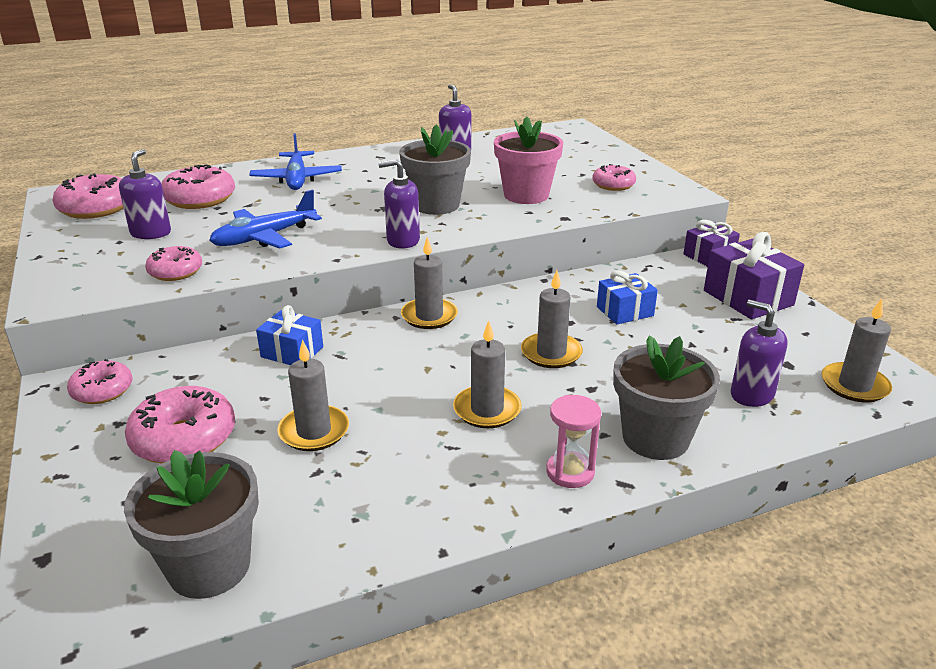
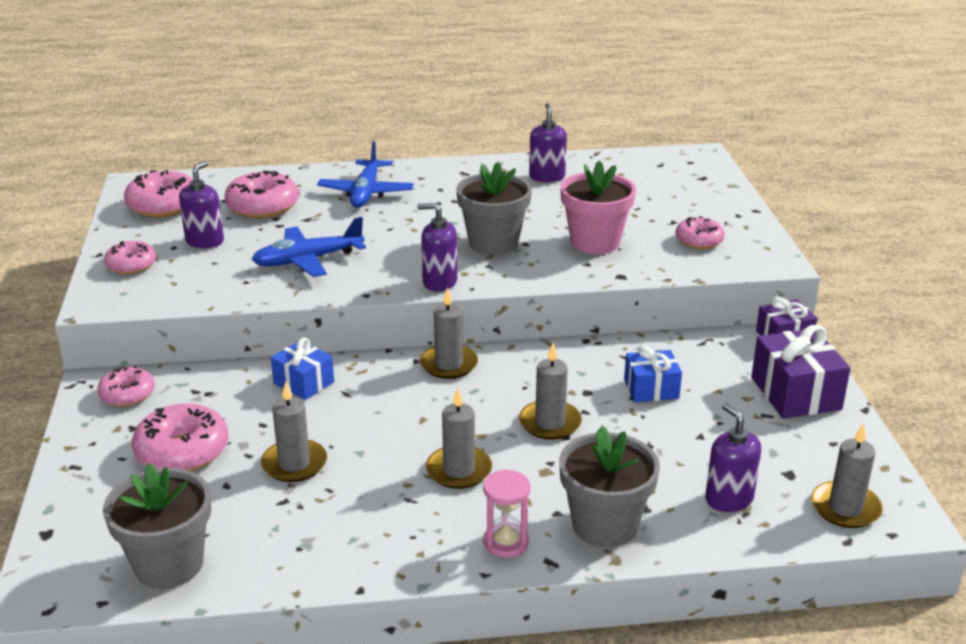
camera: 15 degrees right, 0 degrees up
pink donut [145,246,202,281] -> pink donut moved to [104,241,156,274]

